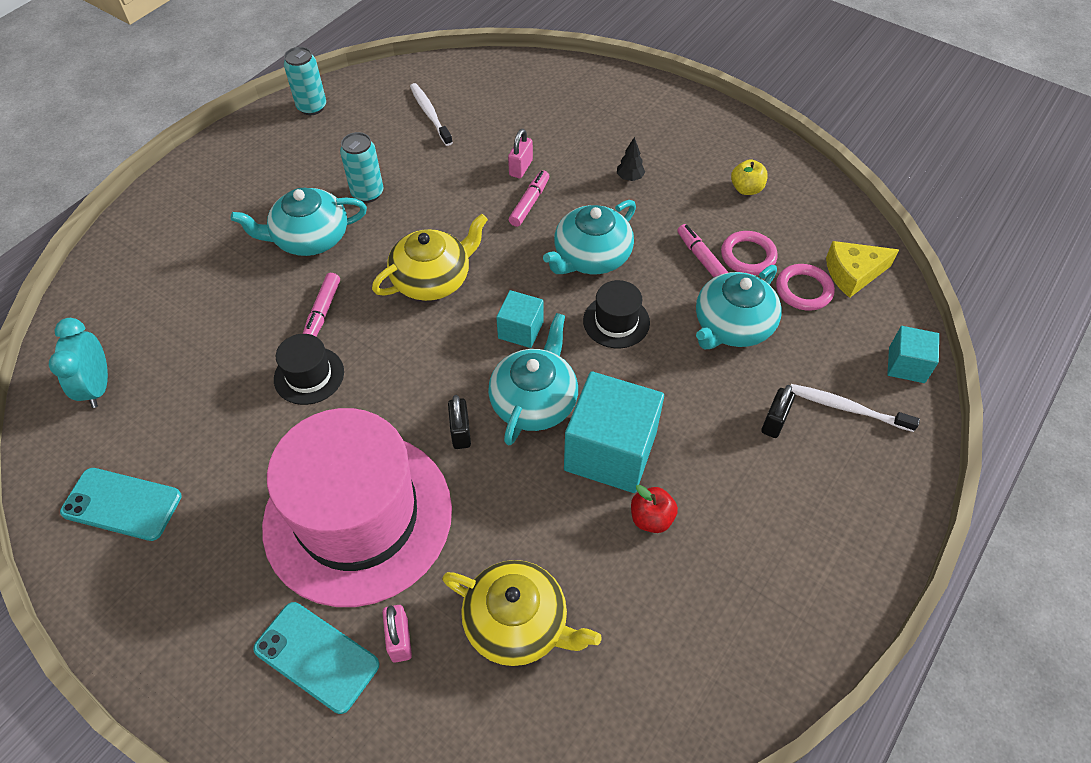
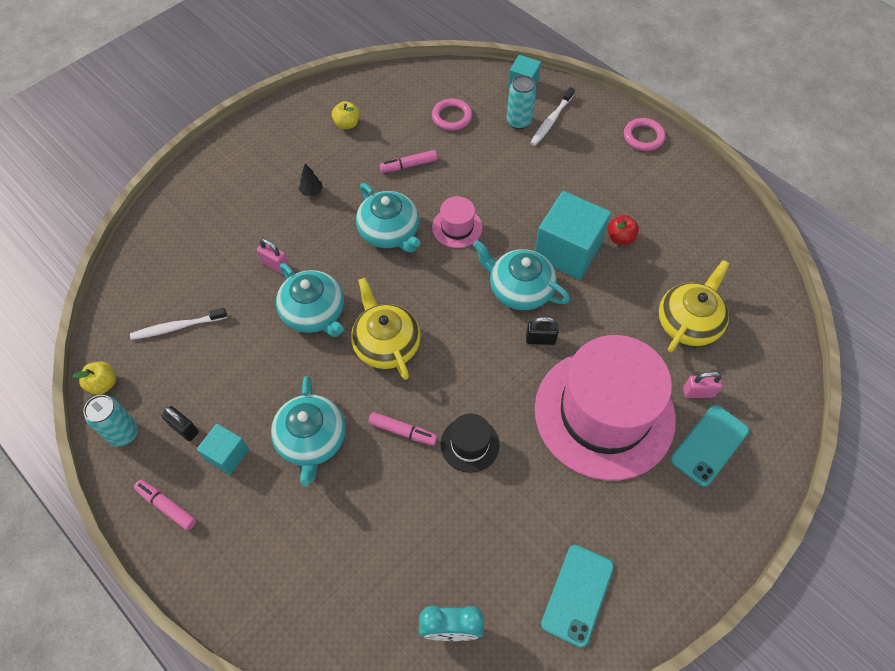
camera: 80 degrees left, 5 degrees up
turquoise can [340,132,383,203] -> turquoise can moved to [507,75,536,130]
turquoise cube [496,290,544,348] -> turquoise cube moved to [197,423,249,475]
pink marker [509,170,549,227] -> pink marker moved to [134,480,196,530]
black hat [583,280,650,348] -> pink hat [432,196,482,248]
turquoise teapot [696,265,782,349] -> turquoise teapot moved to [276,263,344,337]
pink ring [721,231,778,275] -> pink ring moved to [624,118,665,151]
black padlock [761,385,795,438] -> black padlock moved to [161,406,199,441]
yellow cheese [826,241,899,298] -> none
none -> yellow apple [72,361,116,395]

